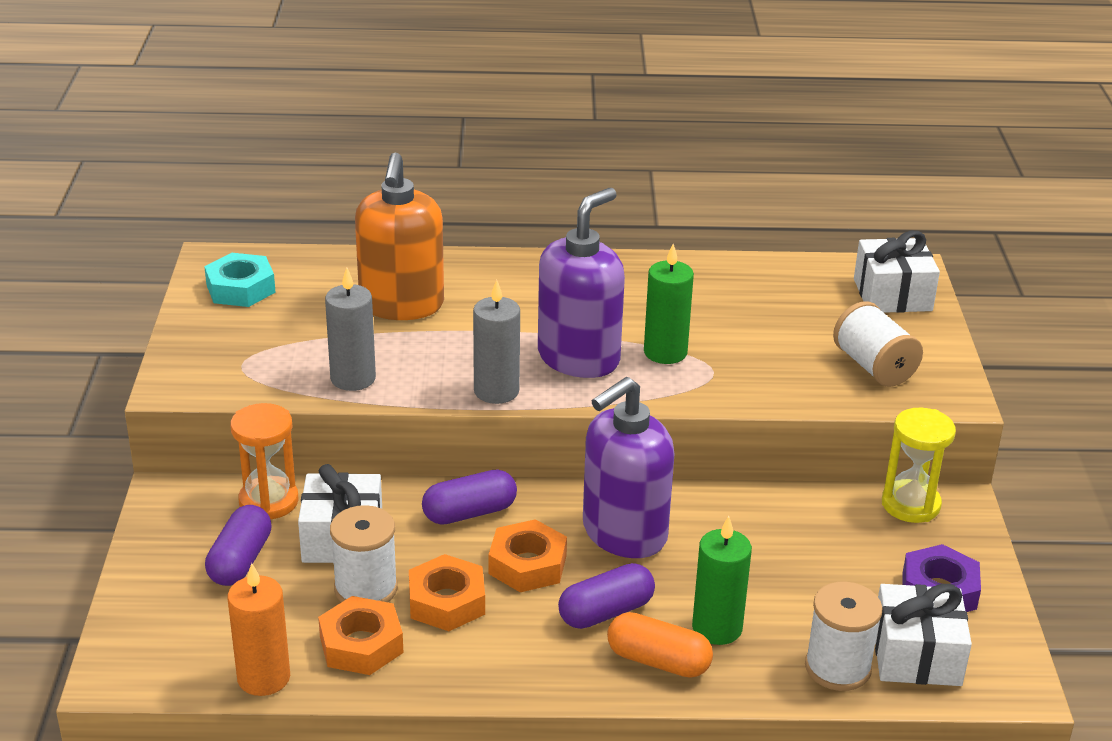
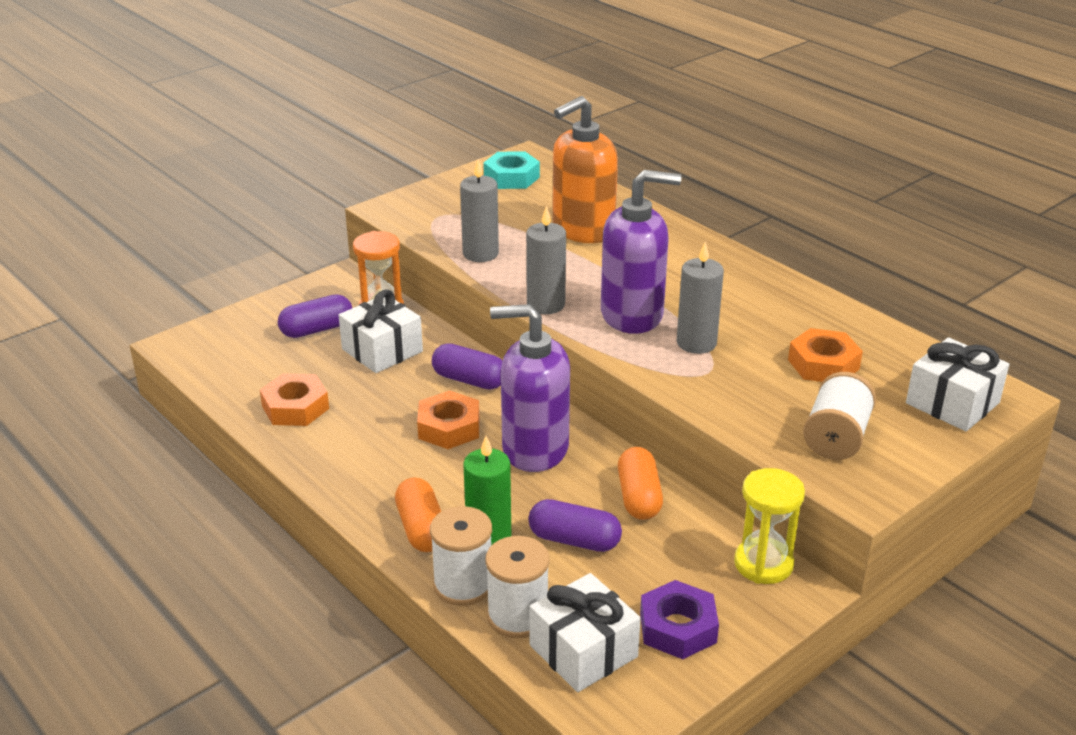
camera: 50 degrees right, 0 degrees up
orange candle [227,563,290,696] -> none
white spool [330,505,398,602] -> white spool moved to [430,506,492,606]
orange nut [409,554,485,631] -> orange nut moved to [788,328,863,382]
purple capsule [558,563,655,629] -> purple capsule moved to [529,499,622,552]
green candle [644,244,694,364] -> grey candle [677,242,724,354]
none -> orange capsule [618,447,663,520]

